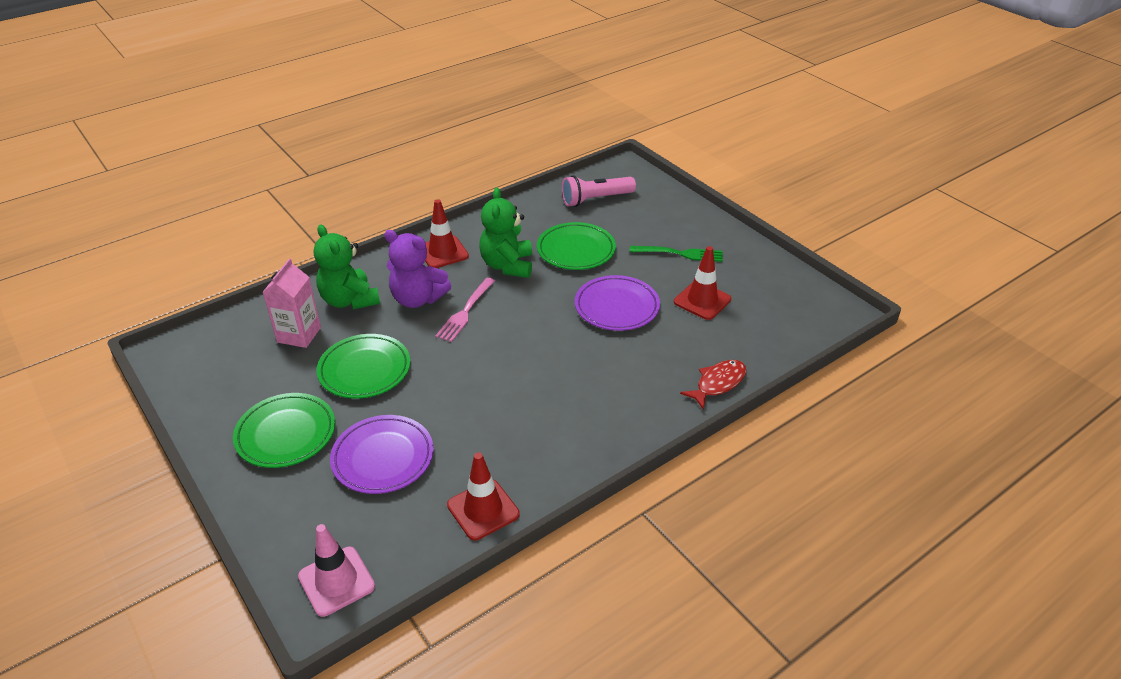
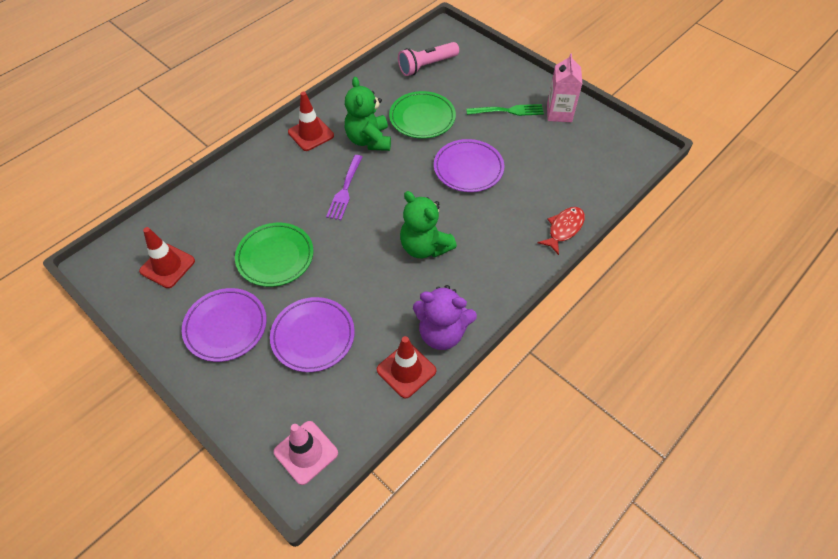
camera: 10 degrees left, 15 degrees up
green plate [233,393,335,468] -> purple plate [182,288,267,362]
pink carton [262,258,321,348] -> pink carton moved to [547,53,582,122]
green teddy bear [314,224,380,309] -> green teddy bear moved to [400,191,457,258]
purple teddy bear [384,230,451,308] -> purple teddy bear moved to [413,285,477,350]
pink fork [435,278,495,342] -> purple fork [326,155,363,220]
red traffic cone [674,246,731,320] -> red traffic cone moved to [139,227,195,288]

